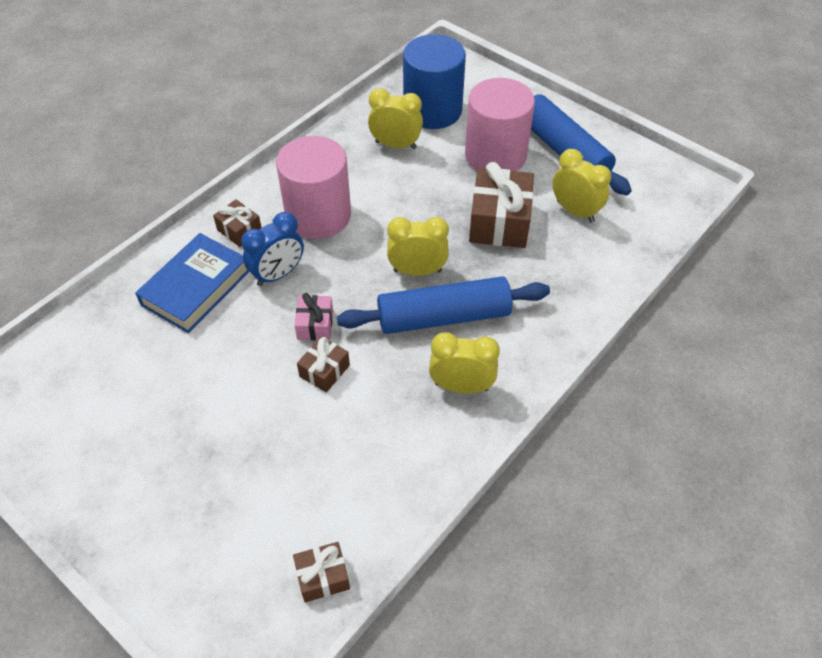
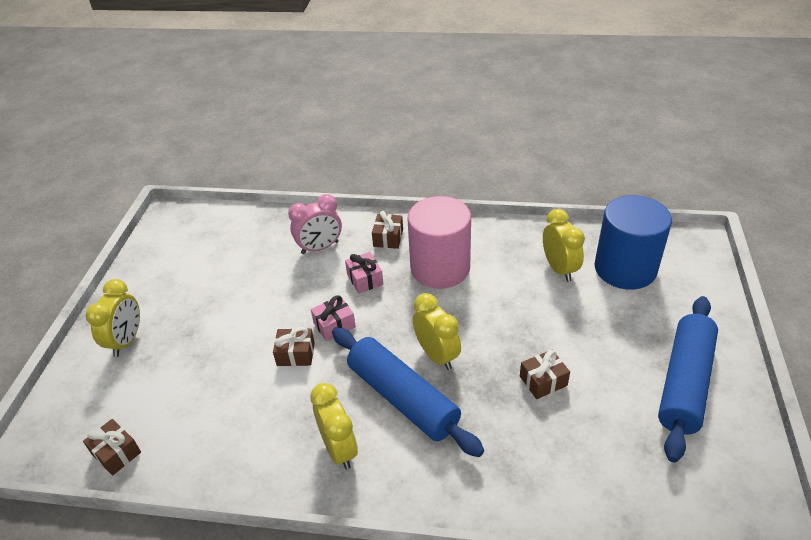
camera: 60 degrees right, 10 degrees down
blue book [135,233,249,333] -> pink clock [288,194,342,254]
blue clock [241,212,304,286] -> pink gift [345,252,383,294]
pink cylinder [465,78,535,171] -> none
brown gift [469,162,534,248] -> brown gift [520,350,570,399], size x0.53
yellow clock [552,149,611,222] -> yellow clock moved to [86,279,140,357]

